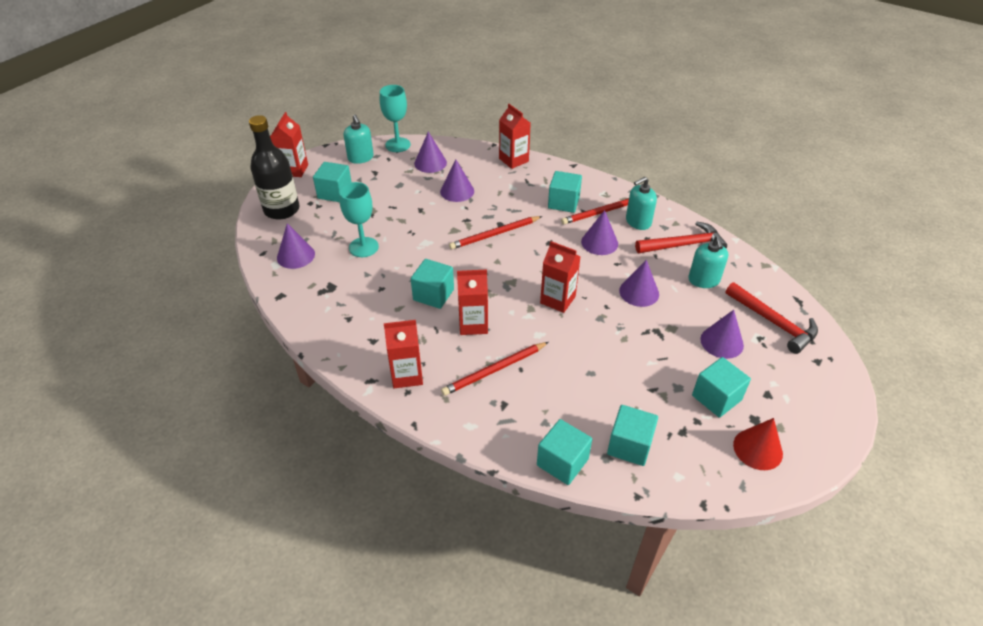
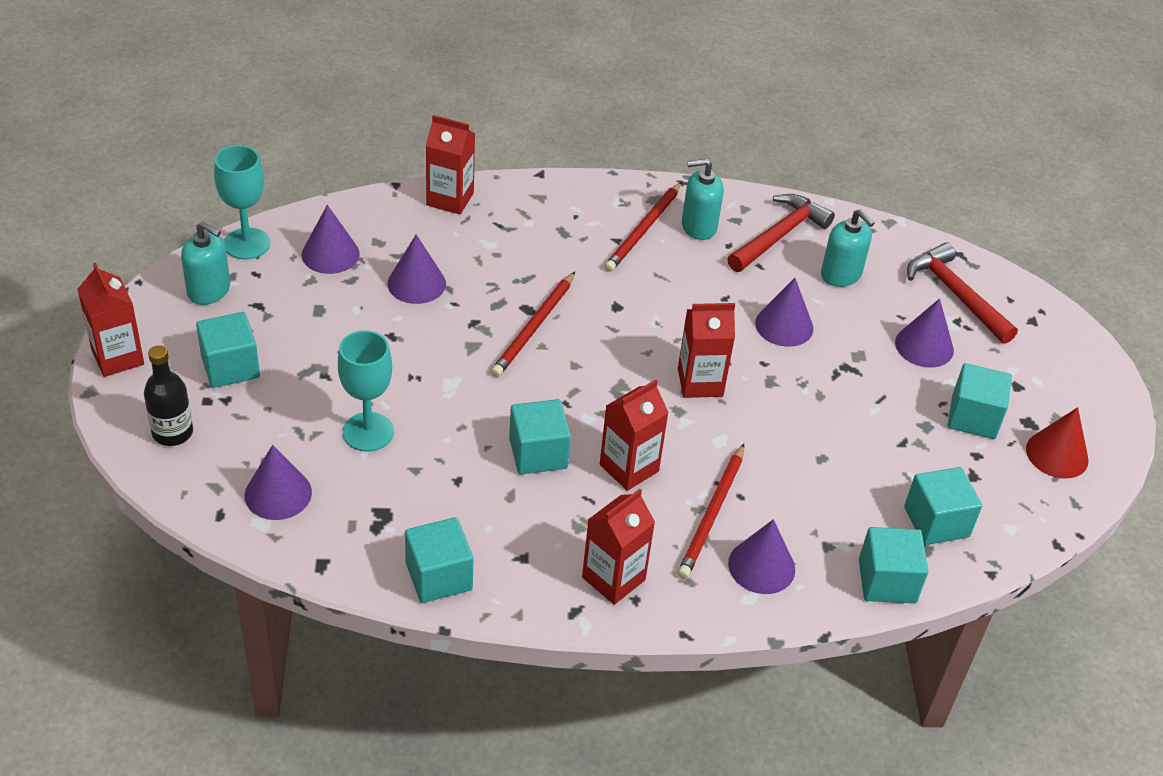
camera: 40 degrees left, 0 degrees up
black bottle [249,115,299,220] -> black bottle [144,345,193,446], size x0.62
turquoise cube [548,171,582,213] -> turquoise cube moved to [405,517,474,603]
purple cone [581,210,618,255] -> purple cone moved to [728,519,795,594]
turquoise soap dispenser [626,177,657,230] -> turquoise soap dispenser turned 60 degrees clockwise [682,159,724,240]
red hammer [725,282,818,354] -> red hammer turned 135 degrees counterclockwise [907,242,1018,344]

